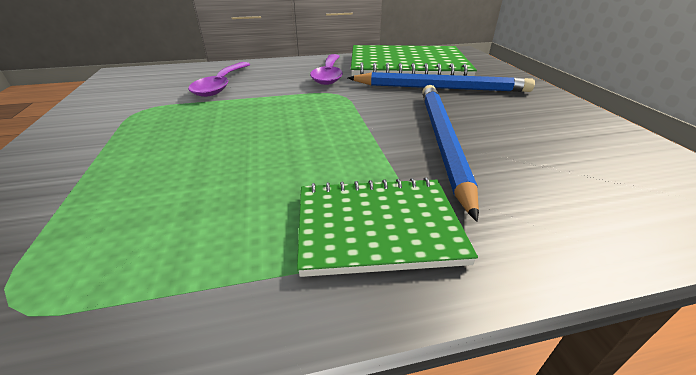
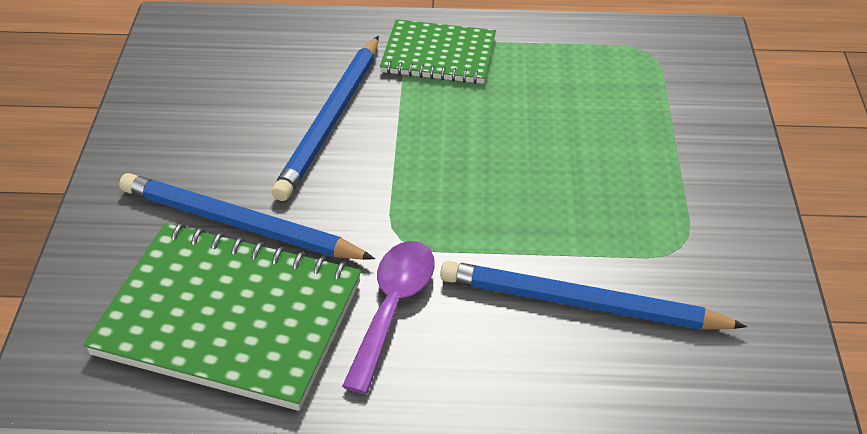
camera: 165 degrees left, 10 degrees up
purple spoon [188,62,250,97] -> blue pencil [440,261,747,330]

